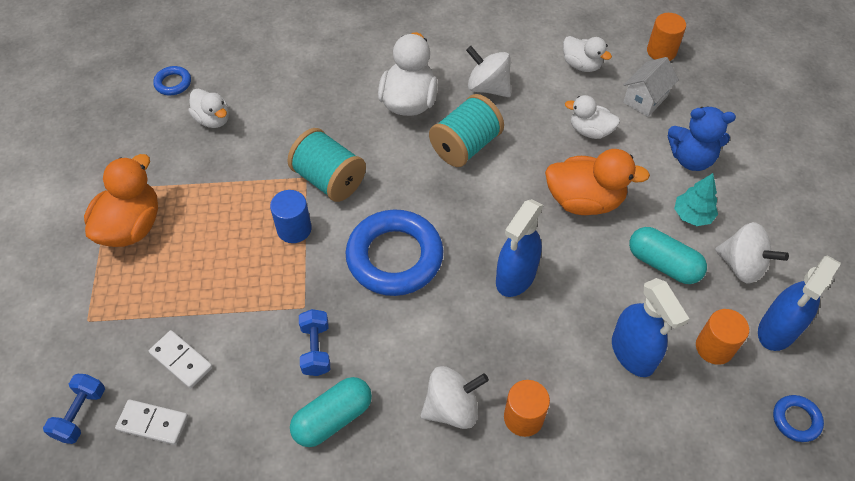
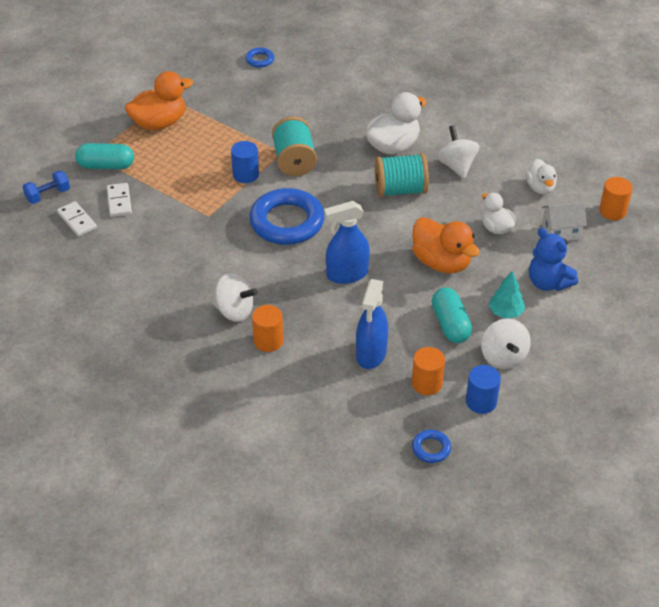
camera: 40 degrees right, 10 degrees down
white duck [189,89,229,128] -> none
turquoise capsule [290,377,372,447] -> turquoise capsule moved to [75,143,134,169]
blue dumbbell [299,309,330,376] -> none
blue spray bottle [758,255,841,351] -> blue cylinder [466,365,501,414]

